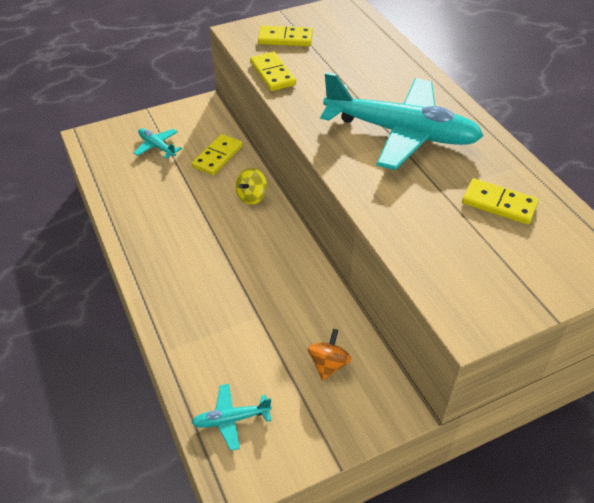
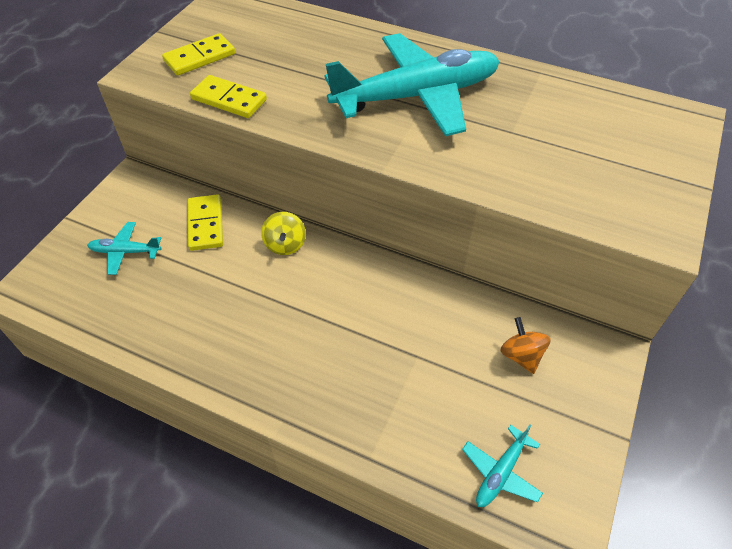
camera: 40 degrees left, 5 degrees up
yellow domino [462,178,539,225] -> none

